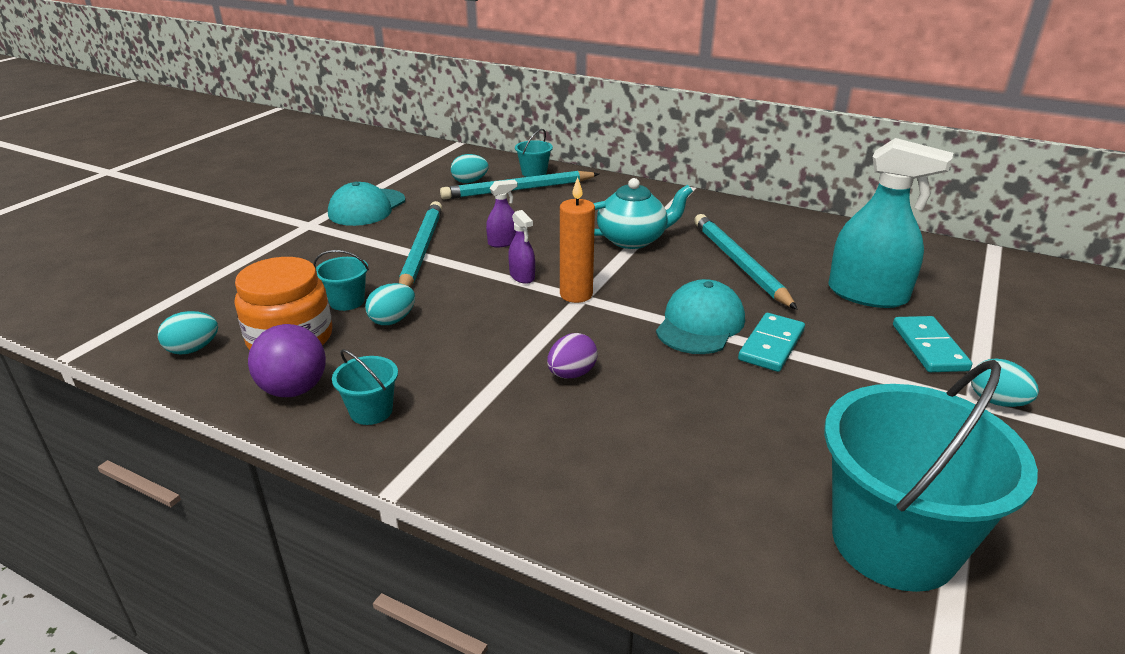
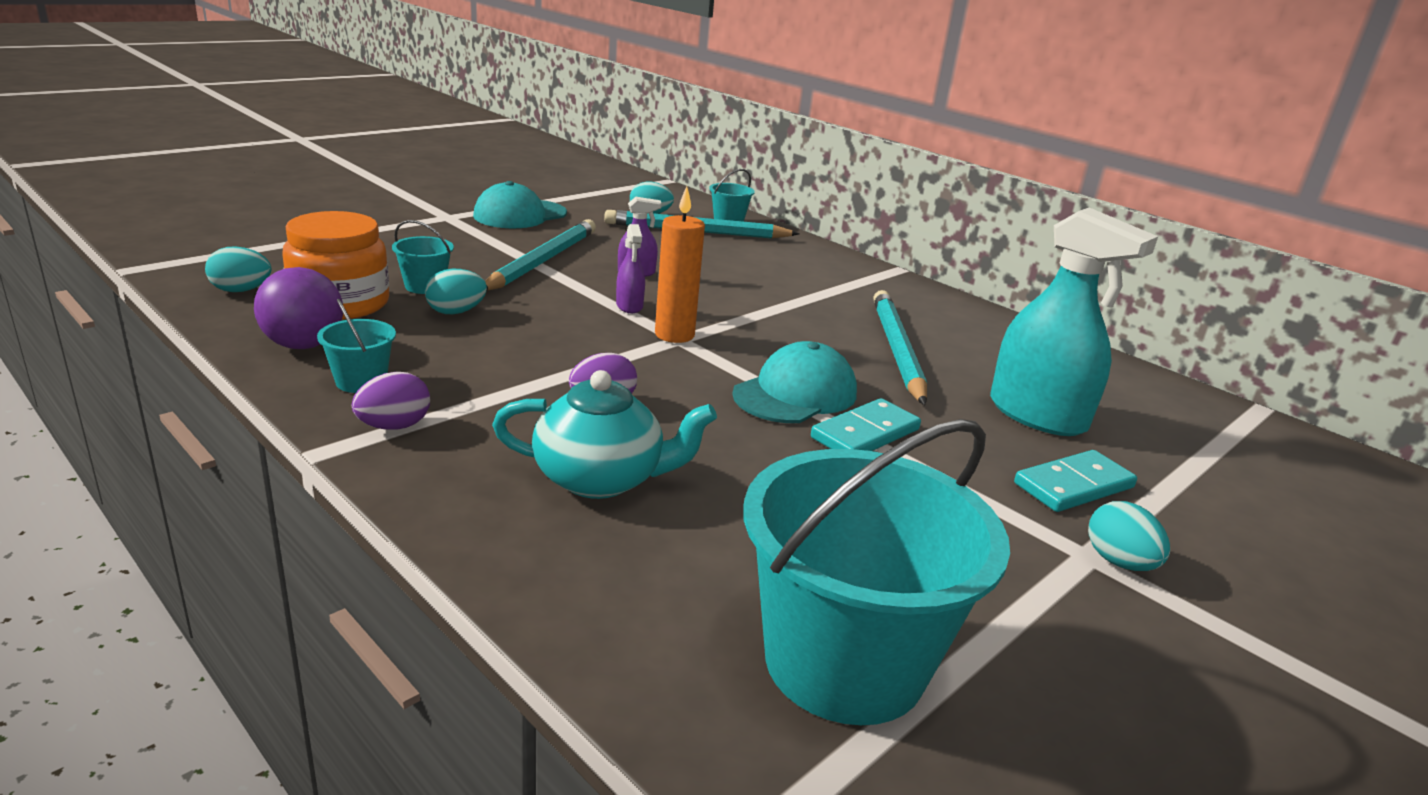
camera: 15 degrees right, 5 degrees down
turquoise teapot [593,178,693,249] -> turquoise teapot moved to [492,370,717,499]
turquoise domino [893,316,972,372] -> turquoise domino turned 45 degrees clockwise [1014,450,1137,512]
none -> purple egg [352,372,430,430]

